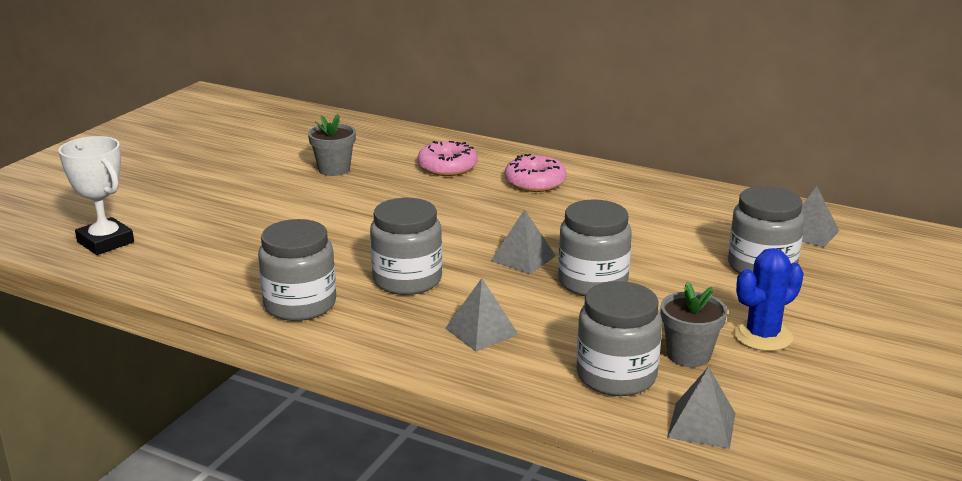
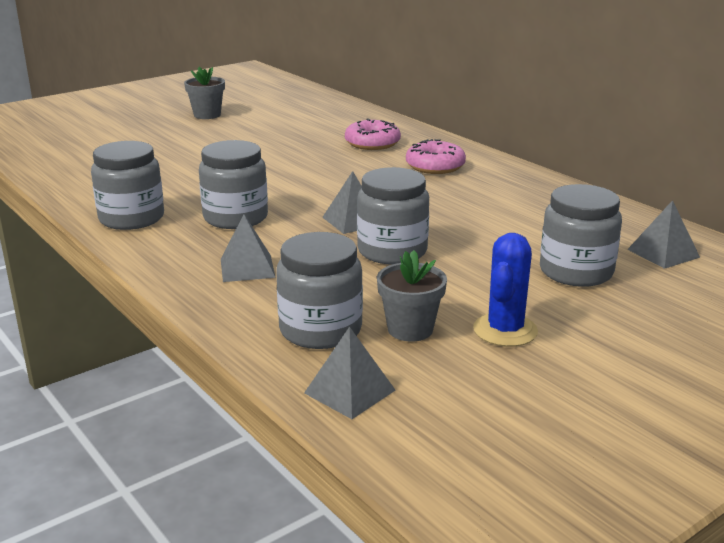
camera: 25 degrees right, 0 degrees up
white trophy [58,136,134,255] -> none
grey flower pot [308,114,356,176] -> grey flower pot moved to [184,67,225,119]
blue cactus [733,248,804,351] -> blue cactus turned 60 degrees counterclockwise [473,233,538,347]

